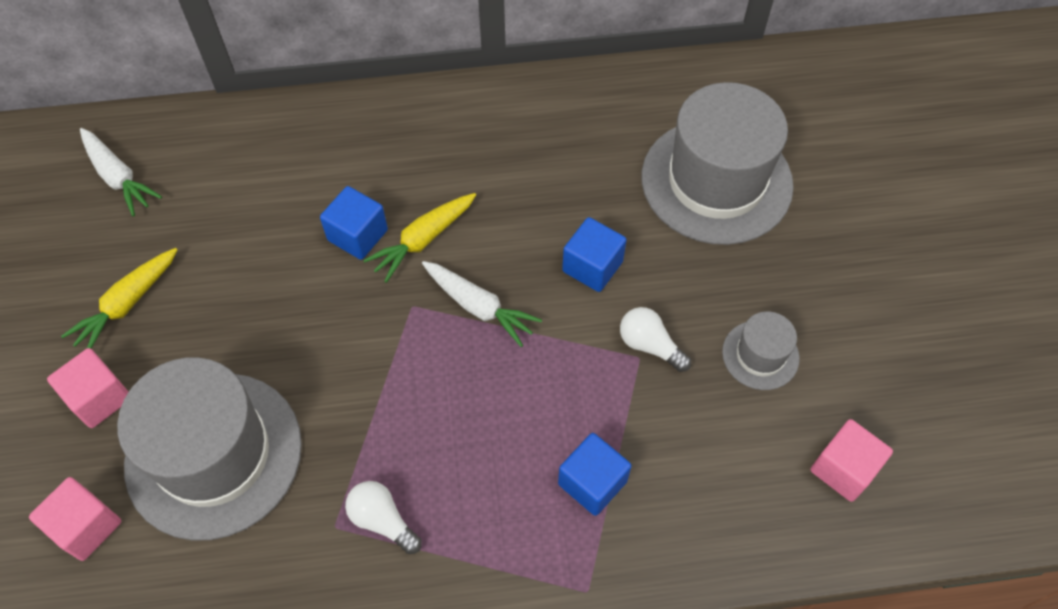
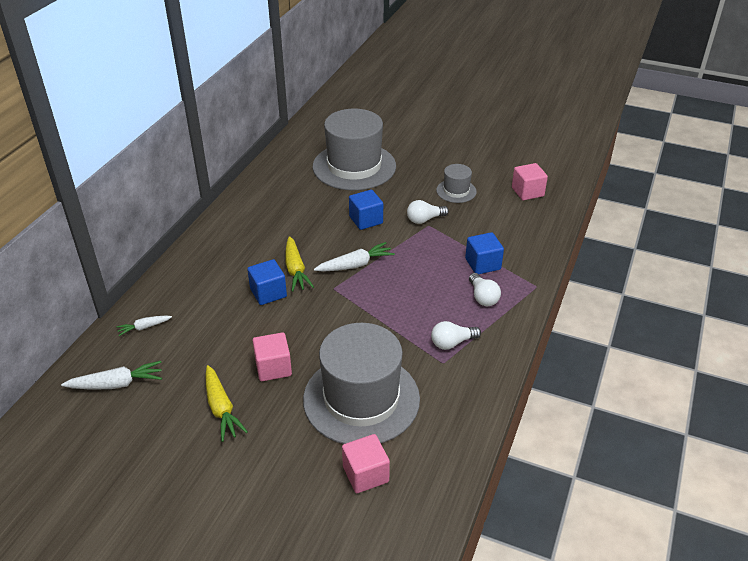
camera: 60 degrees left, 20 degrees down
pink cube [47,348,129,428] -> pink cube moved to [252,332,292,381]
none -> white carrot [116,316,172,336]
none -> white light bulb [469,273,501,306]

